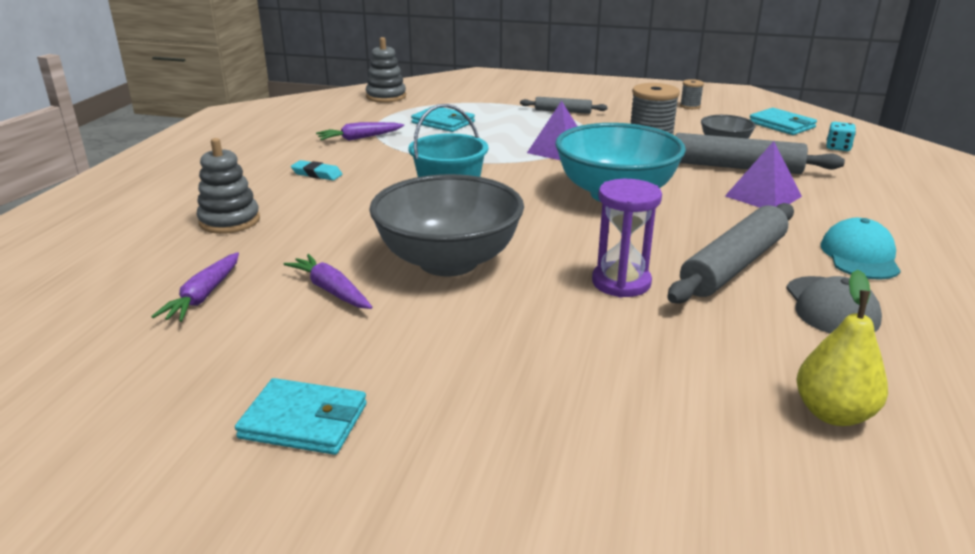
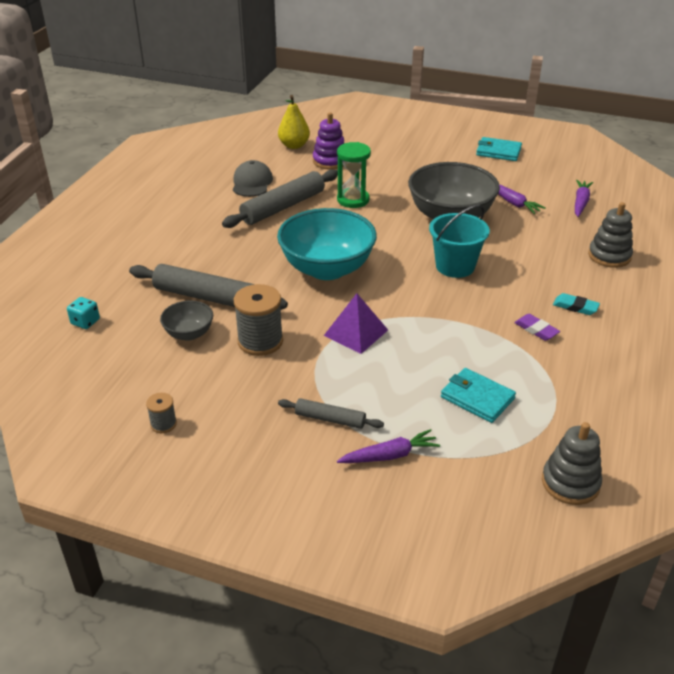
camera: 175 degrees left, 10 degrees up
purple carrot [316,122,404,141] -> purple carrot moved to [337,429,440,463]
purple hourglass [592,179,662,298] -> green hourglass [337,142,371,208]
purple pyramid [725,141,802,208] -> none
turquoise wallet [749,108,817,135] -> none
turquoise cap [821,218,901,280] -> none
none -> purple stacking toy [313,112,344,170]
none -> purple eraser [514,314,560,341]

